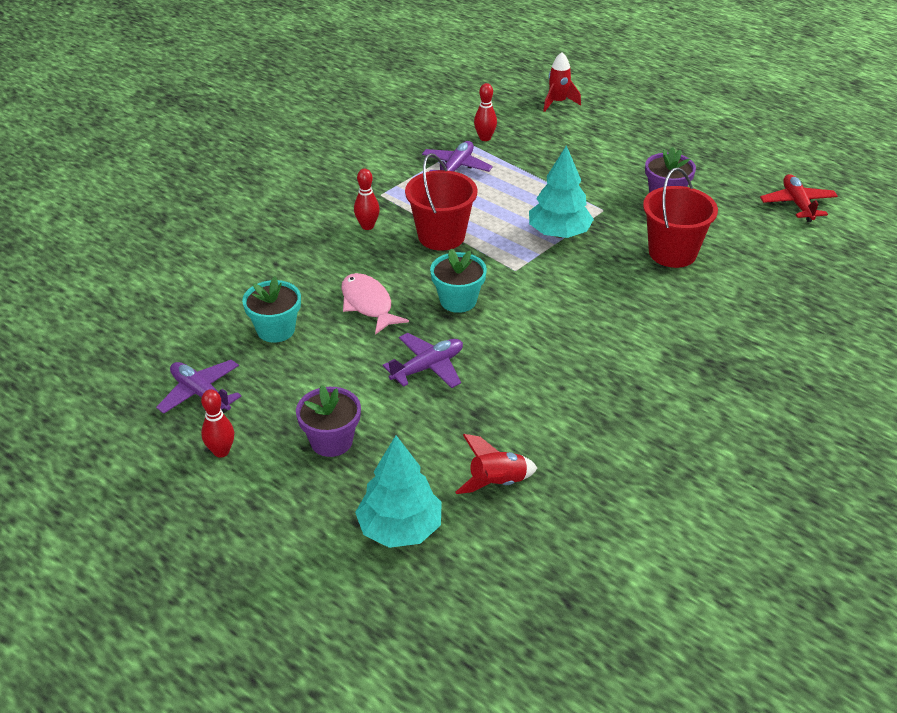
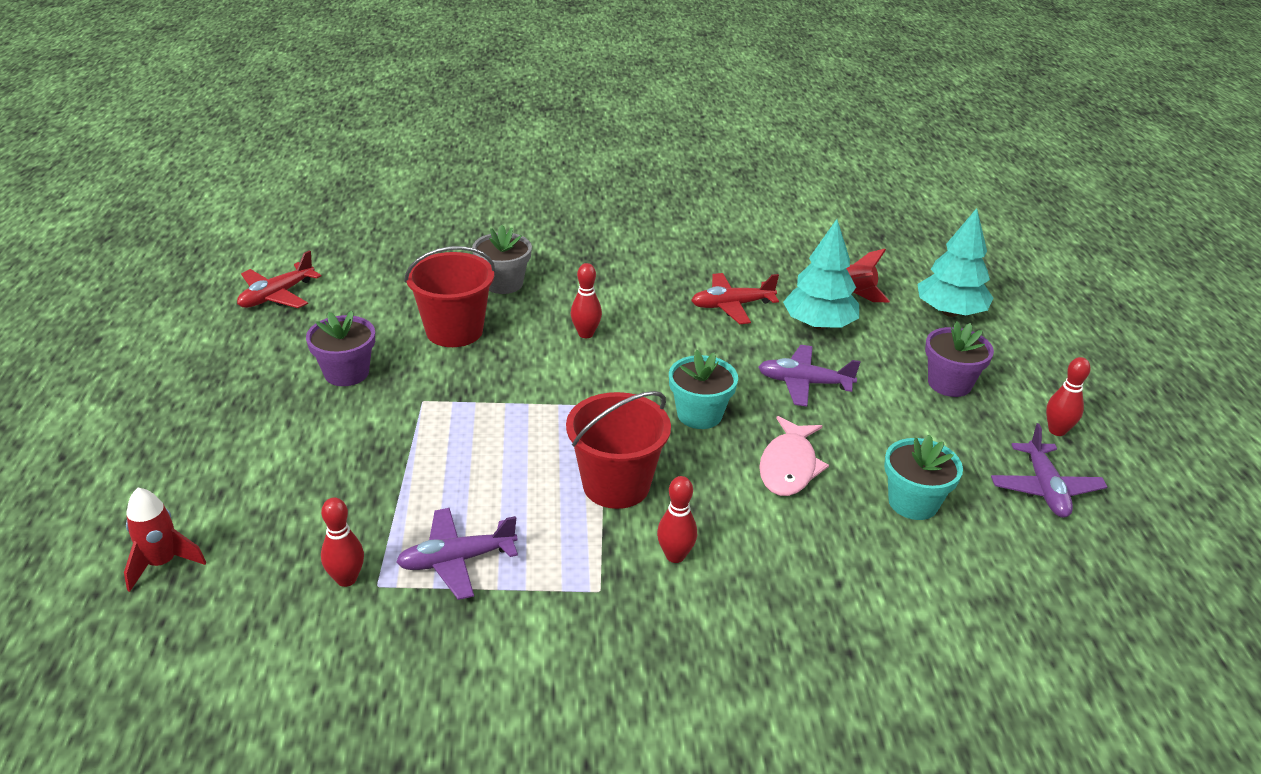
camera: 135 degrees left, 5 degrees down
turquoise tree [529,145,594,238] -> turquoise tree moved to [783,219,859,330]
none -> grey flower pot [472,225,532,294]
none -> red bowling pin [571,263,602,338]
none -> red plane [691,273,779,324]

